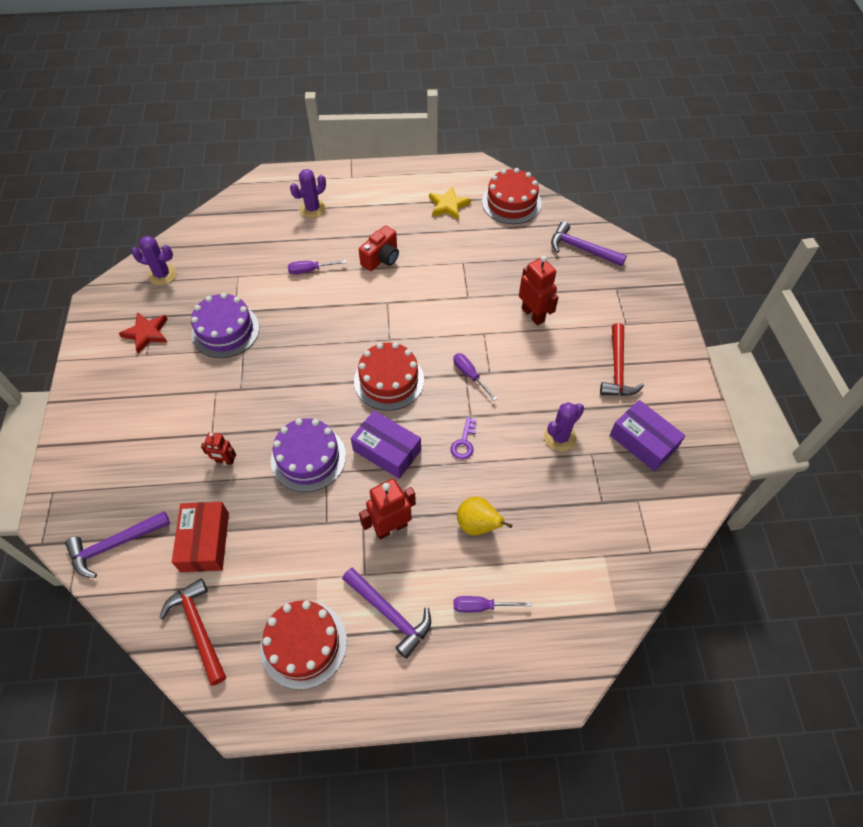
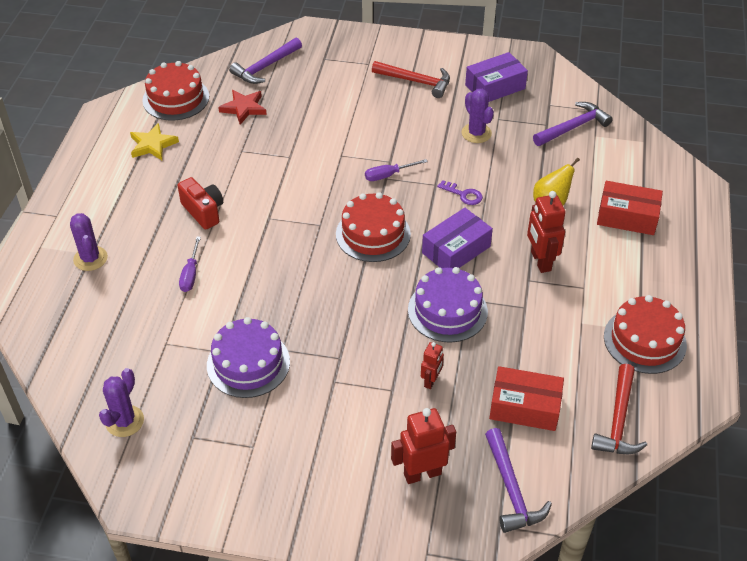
camera: 75 degrees left, 10 degrees down
red star [119,312,168,354] -> red star moved to [218,90,267,124]
red hammer [159,578,226,686] -> red hammer turned 60 degrees counterclockwise [591,364,647,454]
purple hammer [342,567,431,659] -> purple hammer moved to [533,102,613,146]
purple screwdriver [454,596,531,613] -> red box [597,181,663,235]
red robot [519,256,559,325] -> red robot moved to [391,408,456,484]

